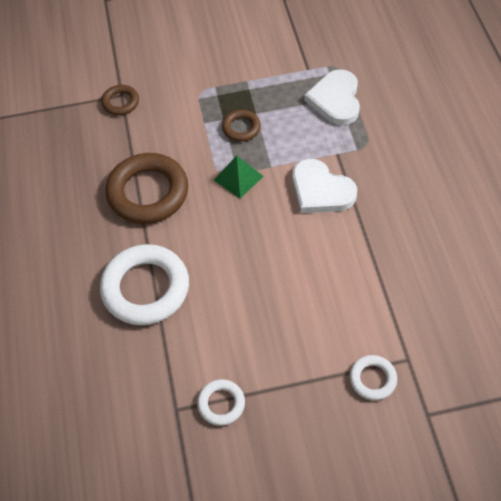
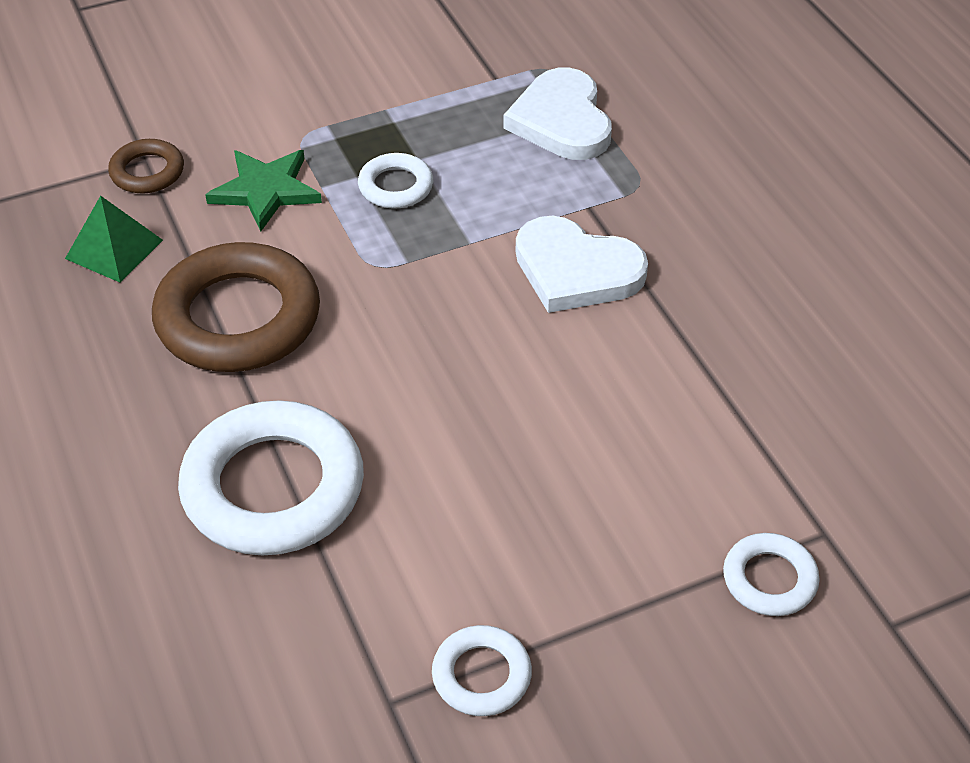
camera: 15 degrees left, 10 degrees down
green pyramid [214,156,263,199] -> green pyramid moved to [65,196,163,283]
brown ring [222,110,261,142] -> white ring [358,153,433,208]
none -> green star [205,150,322,231]

